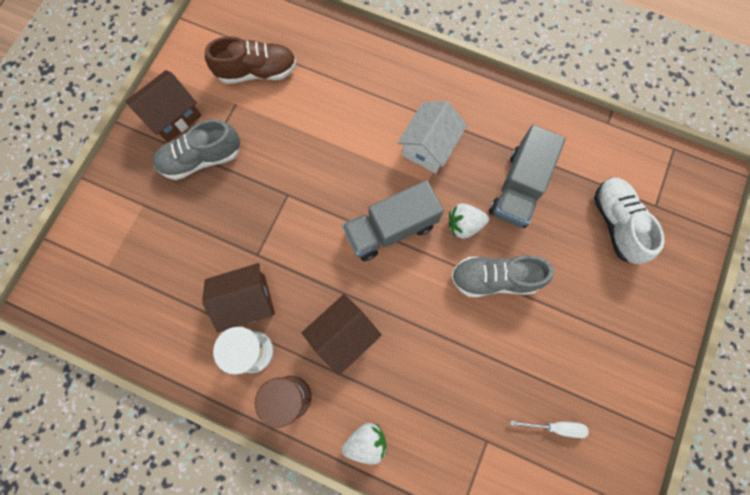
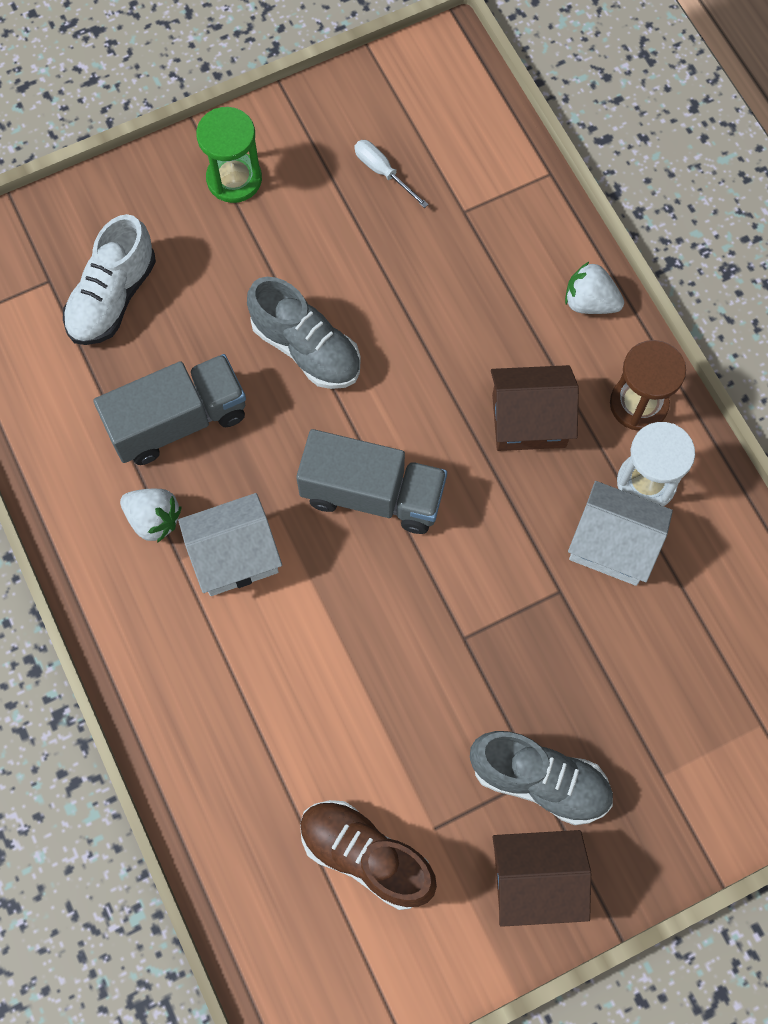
camera: 140 degrees left, 5 degrees down
brown house [202,263,275,333] -> white house [568,481,673,586]
white strawberry [449,203,489,239] -> white strawberry moved to [120,489,181,543]
none -> green hourglass [196,107,262,203]

